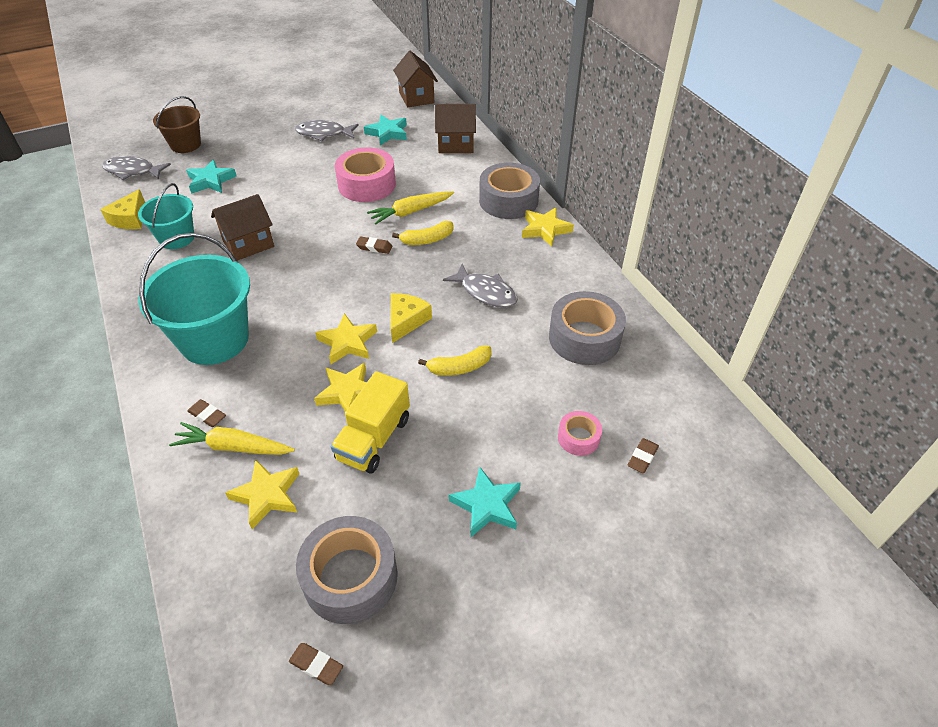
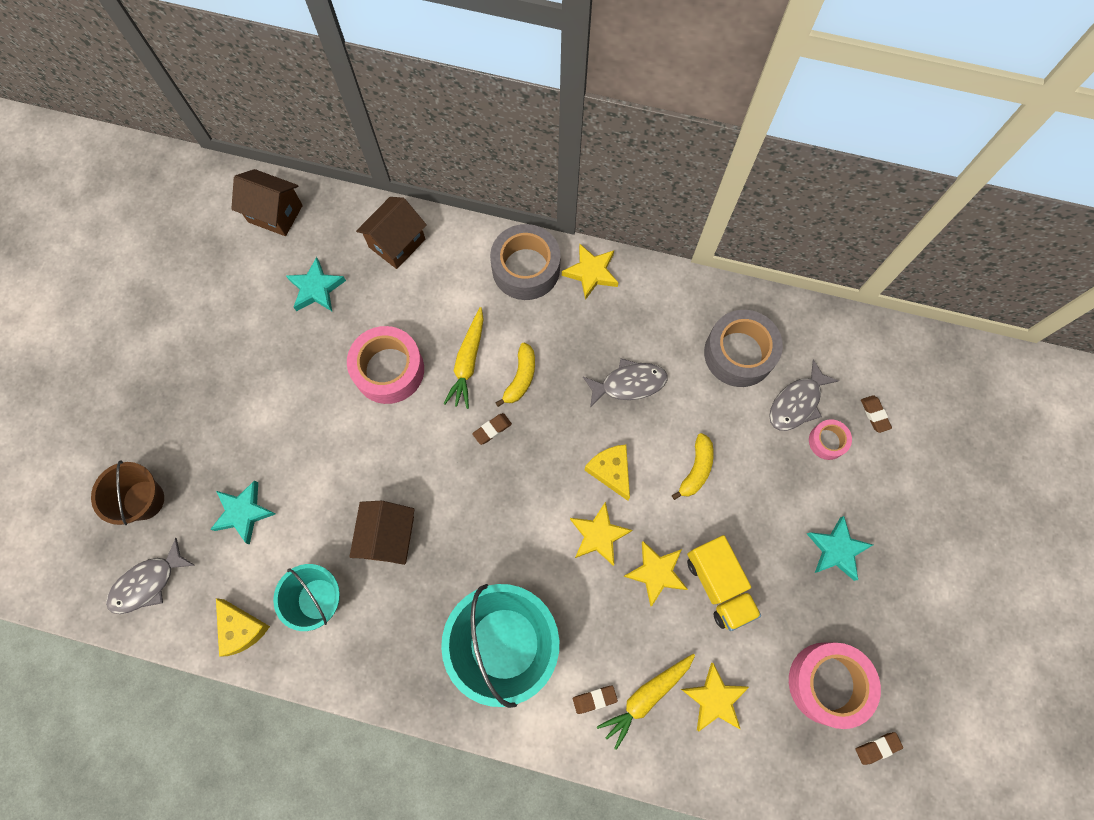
camera: 50 degrees left, 25 degrees up
grey fish [295,120,359,141] -> grey fish moved to [769,359,839,431]
grey tape [296,516,398,624] -> pink tape [789,643,881,729]

